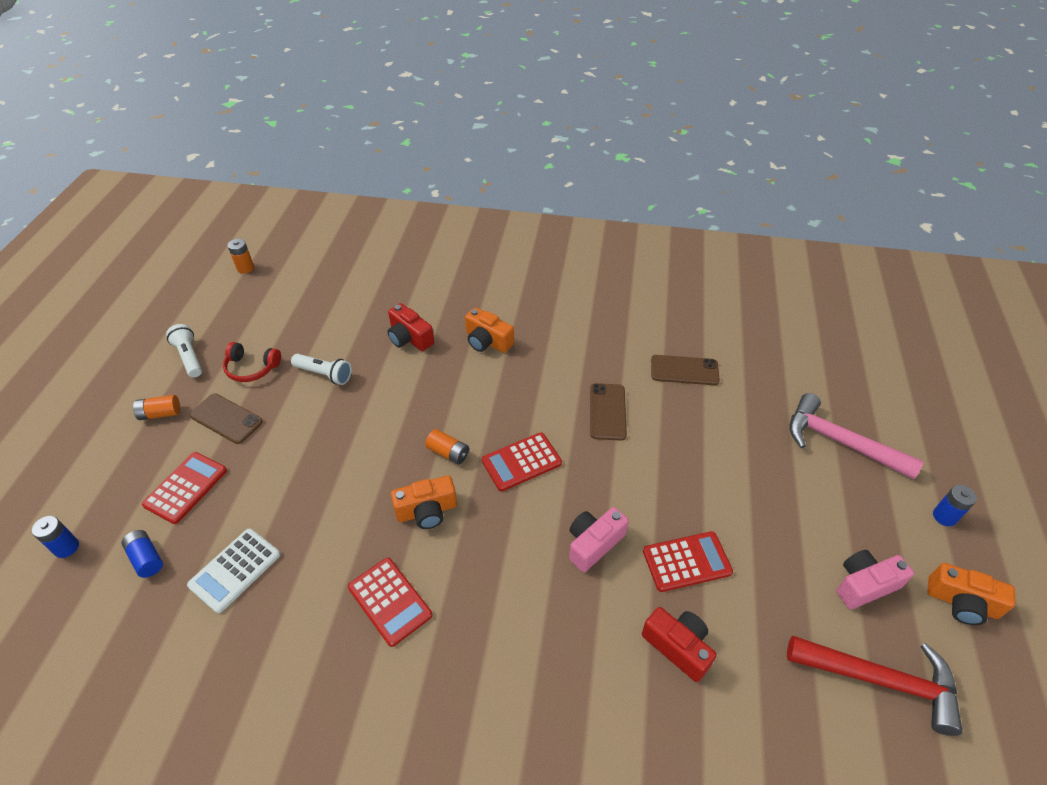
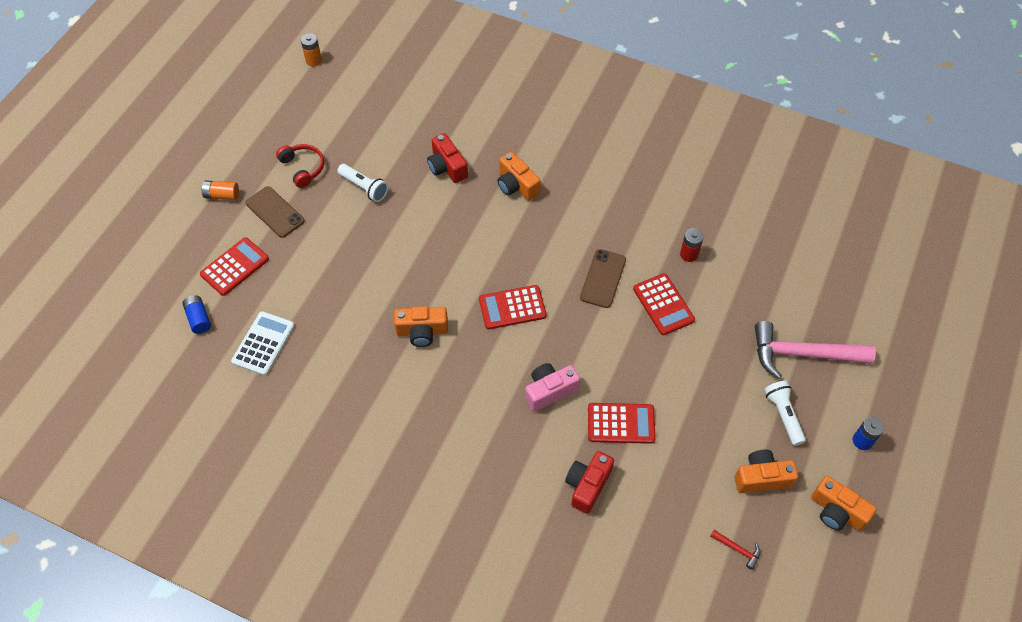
camera: 15 degrees right, 10 degrees up
blue battery [32,516,79,558] -> none
white flashlight [166,324,202,378] -> white flashlight moved to [764,381,806,446]
white calculator [187,528,280,613] -> white calculator turned 150 degrees clockwise [231,311,295,376]
red headphones [223,342,281,382] -> red headphones turned 150 degrees counterclockwise [276,144,324,188]
red calculator [348,558,432,647] -> red calculator moved to [633,273,695,335]
orange battery [425,429,469,465] -> none
red camera [642,607,717,682] -> red camera turned 120 degrees counterclockwise [565,451,614,514]
brown phone [651,355,720,385] -> red battery [680,228,704,262]
red hammer [787,636,963,736] -> red hammer [710,530,760,570], size x0.40
pink hammer [789,393,924,479] -> pink hammer turned 45 degrees counterclockwise [755,321,876,379]
pink camera [836,550,914,609] -> orange camera [735,450,798,493]

